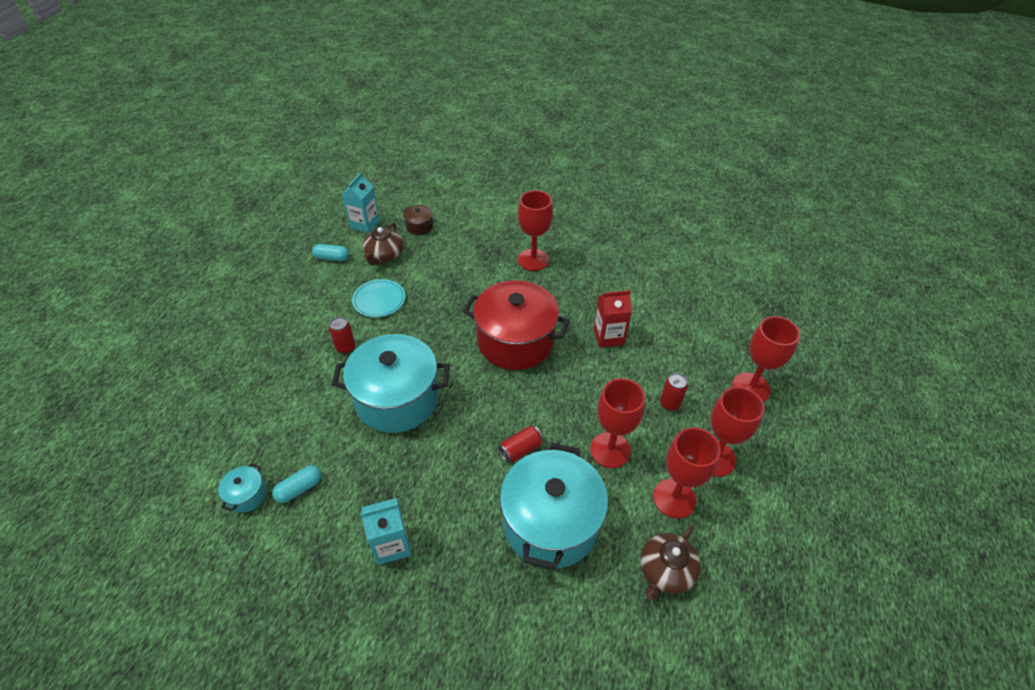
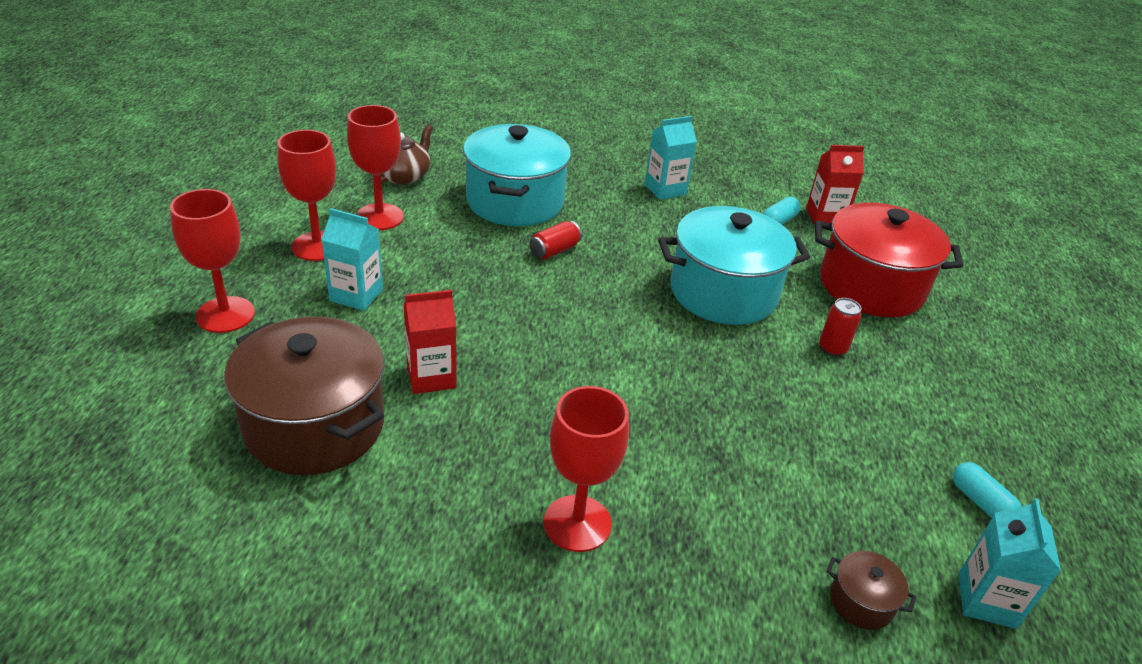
camera: 170 degrees right, 10 degrees down
turquoise pot [218,463,267,513] -> red carton [806,145,864,224]
turquoise capsule [312,244,349,261] -> turquoise capsule turned 60 degrees clockwise [953,462,1022,518]
turquoise plate [352,279,405,317] -> none
brown teapot [363,222,403,265] -> none
red pot [463,280,570,370] -> red pot moved to [815,202,964,317]
red goblet [590,378,645,468] -> none
red can [660,373,688,411] -> turquoise carton [321,208,383,311]
none -> brown pot [224,316,384,475]

